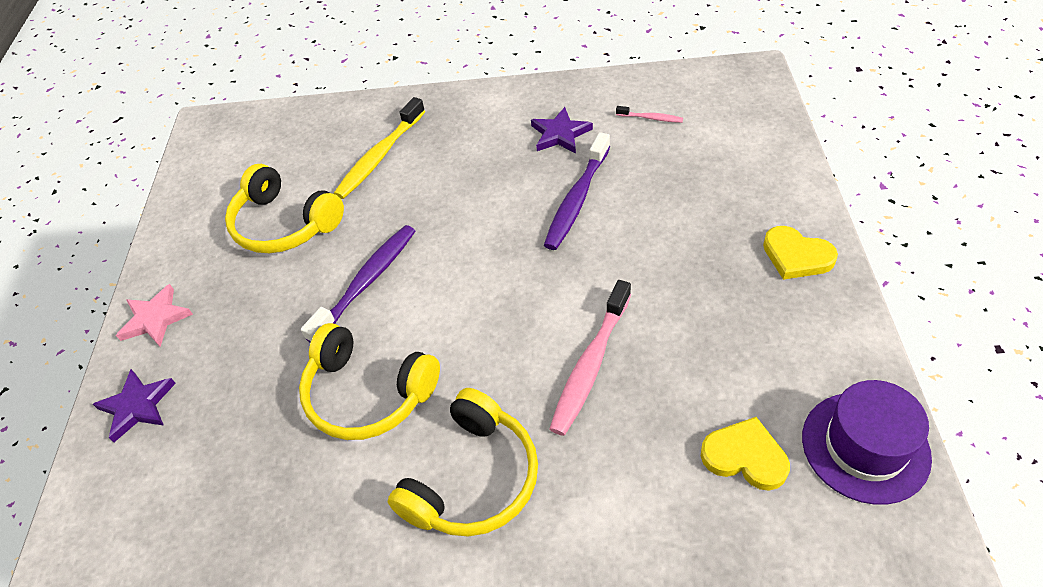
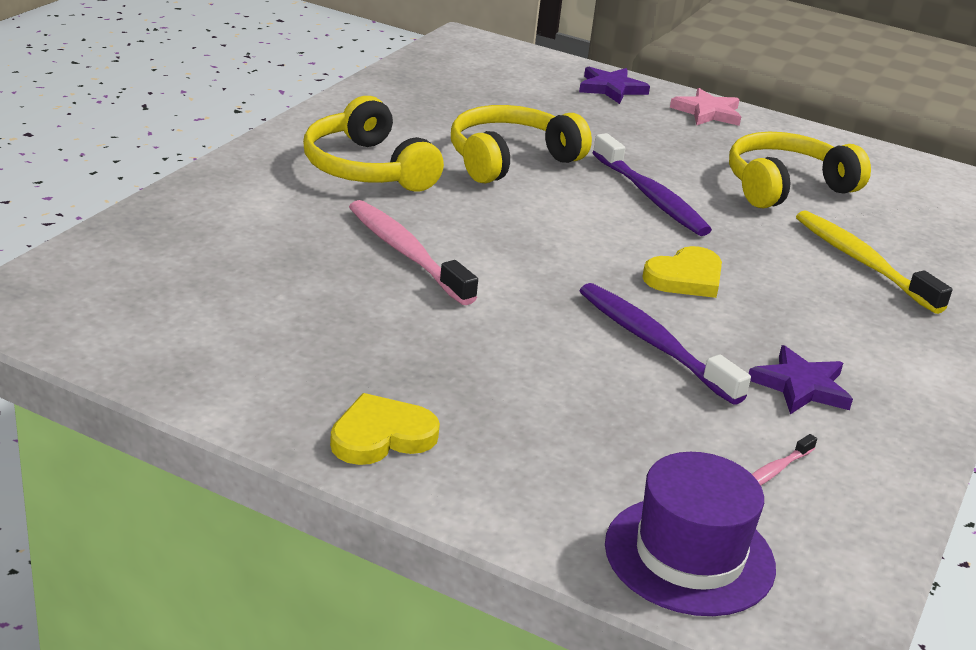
camera: 110 degrees right, 20 degrees down
yellow heart [701,417,790,491] -> yellow heart moved to [642,246,722,298]
purple hat [802,380,932,505] -> purple hat moved to [605,452,776,616]

